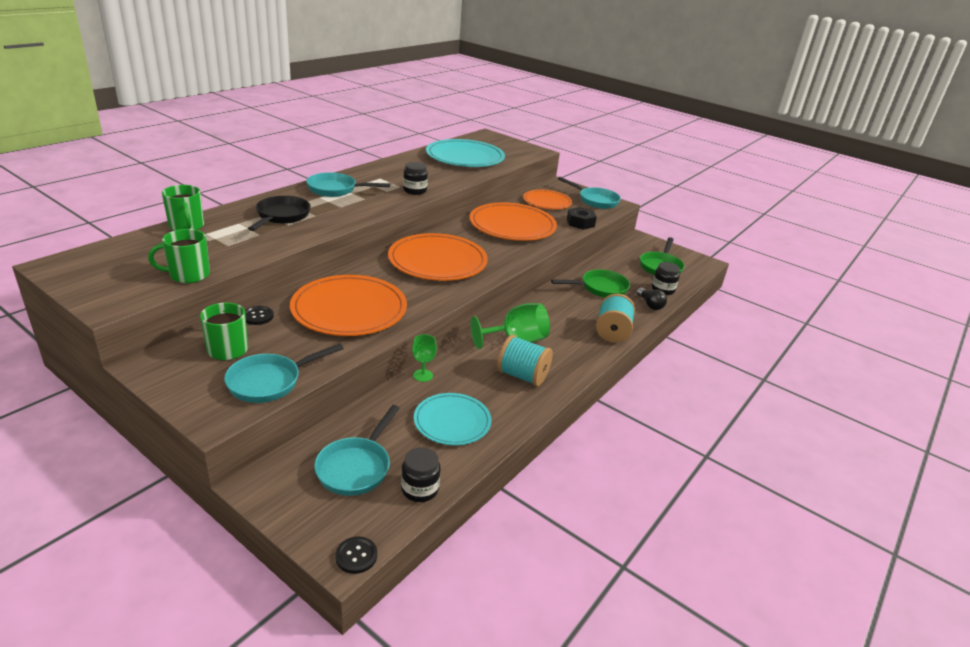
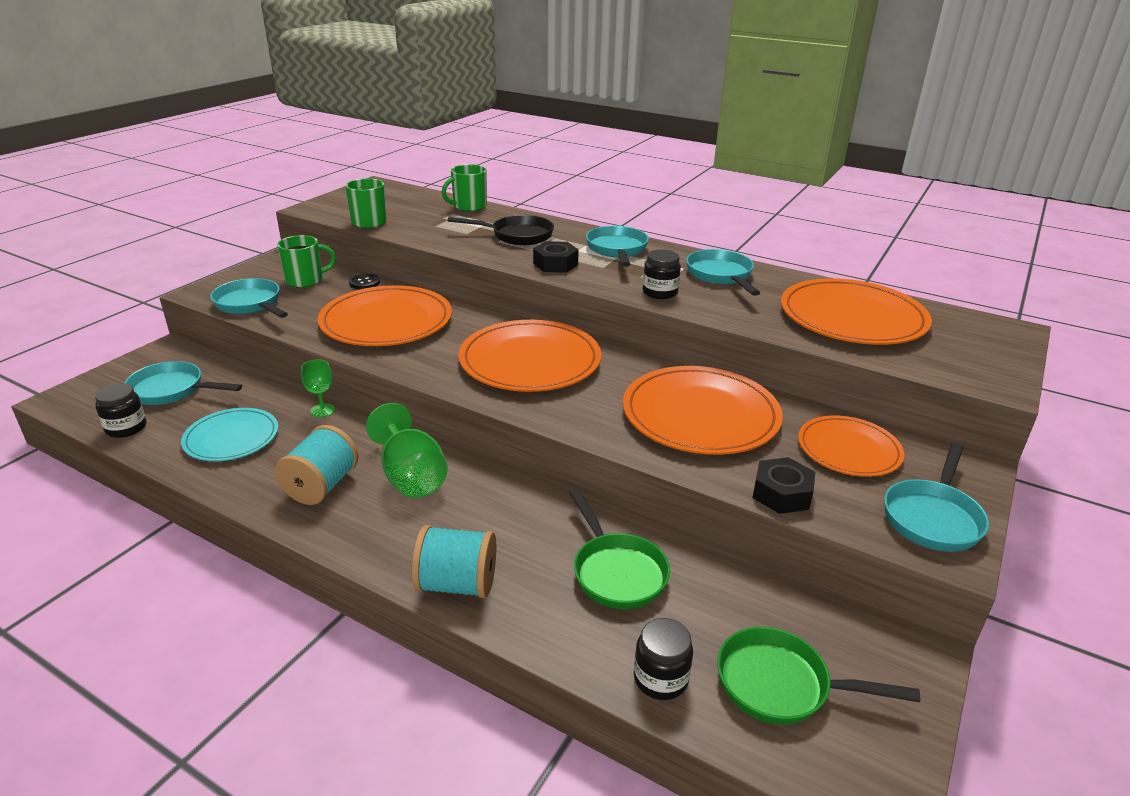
camera: 85 degrees right, 0 degrees up
black button [335,536,377,574] -> none
turquoise plate [426,139,505,167] -> orange plate [781,278,932,345]
black light bulb [636,288,667,310] -> none
none -> black nut [533,241,579,273]
none -> turquoise pan [686,249,760,296]

